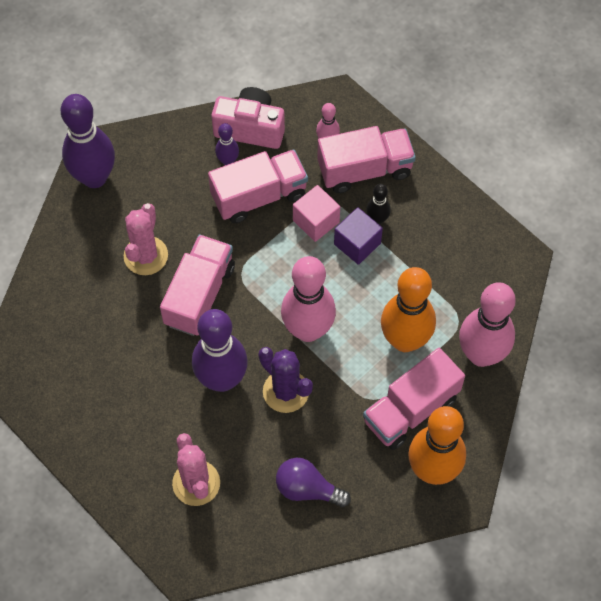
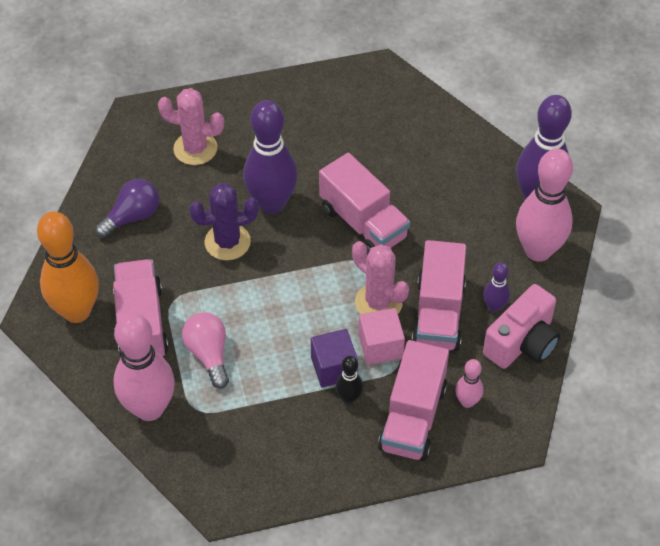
camera: 120 degrees right, 10 degrees down
pink cactus [124,203,168,275] -> pink cactus moved to [352,241,409,314]
pink bowling pin [281,256,336,342] -> pink bowling pin moved to [516,149,573,262]
orange bowling pin [381,267,436,352] -> pink light bulb [182,312,229,389]

